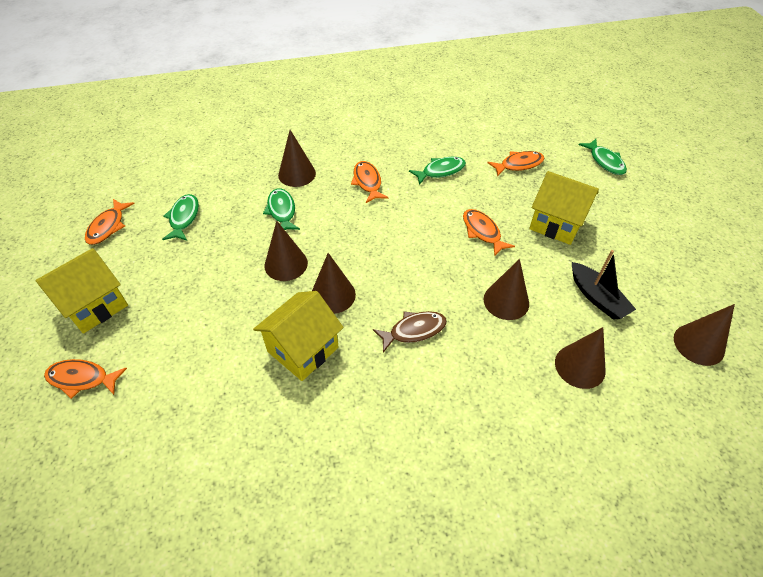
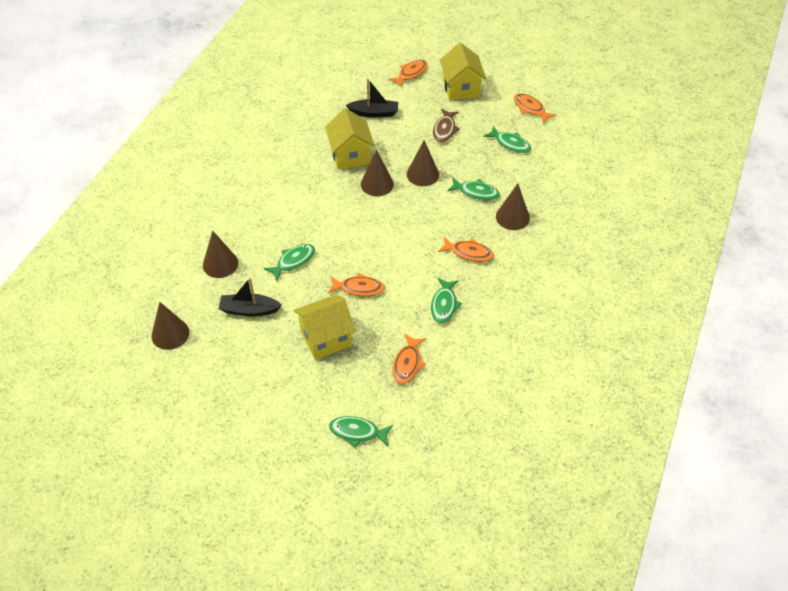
camera: 125 degrees right, 0 degrees up
brown fish [373,311,447,353] -> brown fish moved to [433,109,460,142]
brown cone [484,259,529,320] -> green fish [264,244,315,281]
none -> black boat [346,78,398,117]

